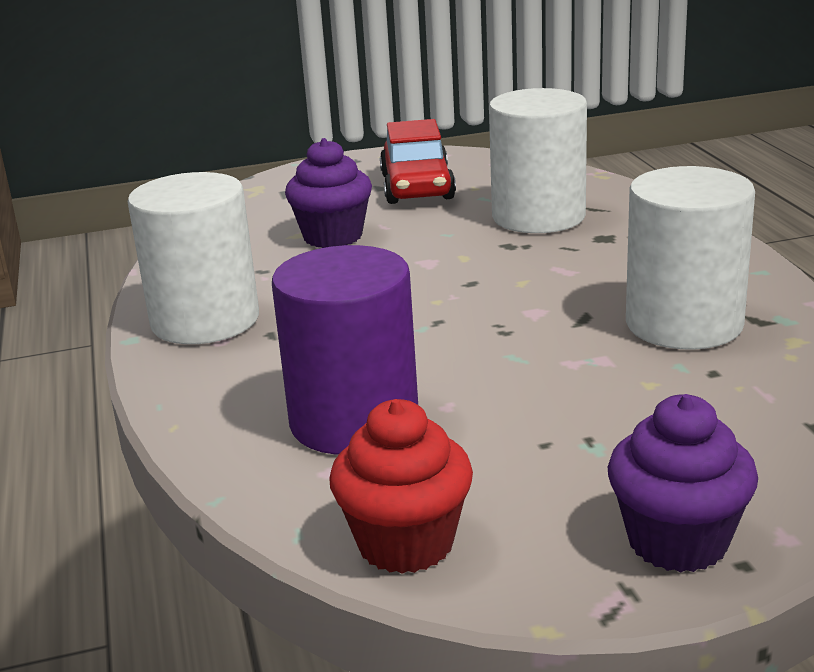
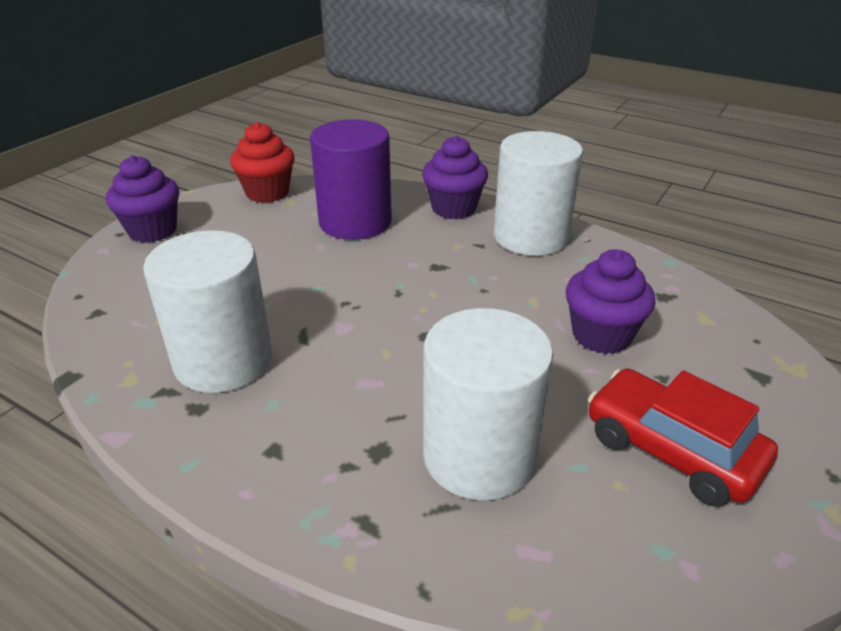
camera: 135 degrees right, 10 degrees up
none -> purple cupcake [422,135,488,219]

